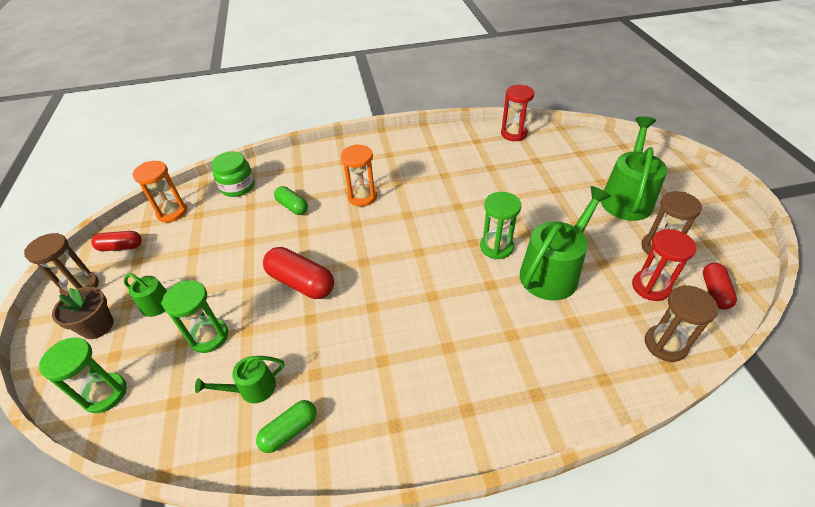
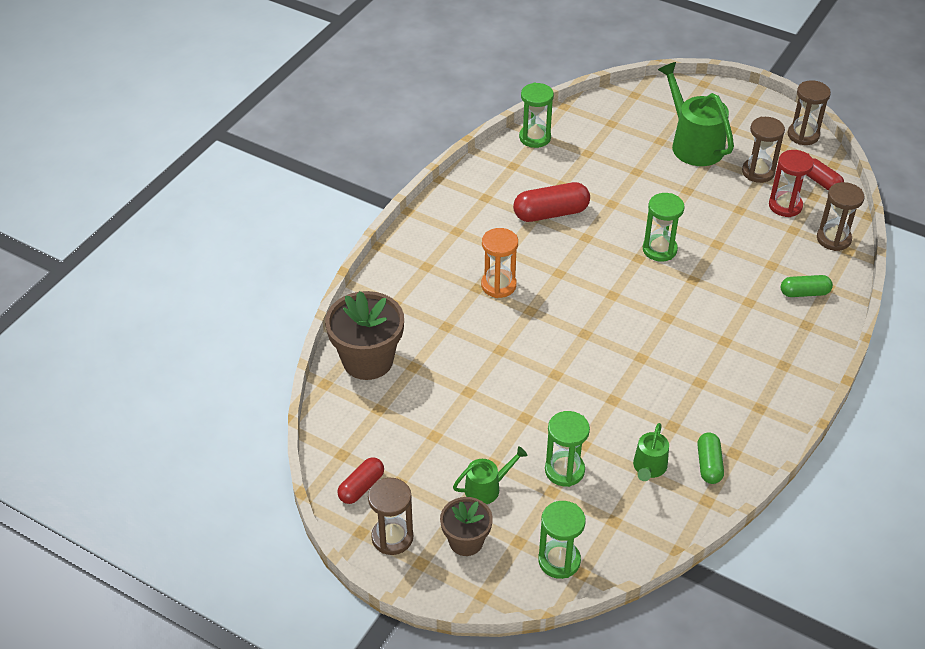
camera: 50 degrees left, 0 degrees up
orange hourglass [133,161,187,222] -> none
green jar [212,151,255,197] -> brown flower pot [325,291,404,380]
red capsule [263,247,334,299] -> red capsule moved to [513,182,590,222]
green capsule [274,186,308,215] -> green capsule moved to [781,275,833,297]
red hourglass [501,85,534,141] -> green hourglass [519,83,554,148]
green watering can [520,186,611,301] -> none
none -> brown hourglass [788,80,831,145]

